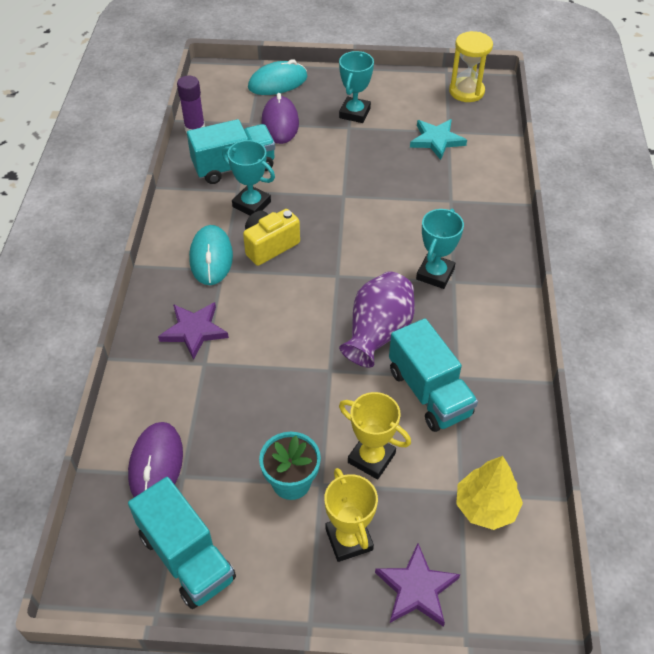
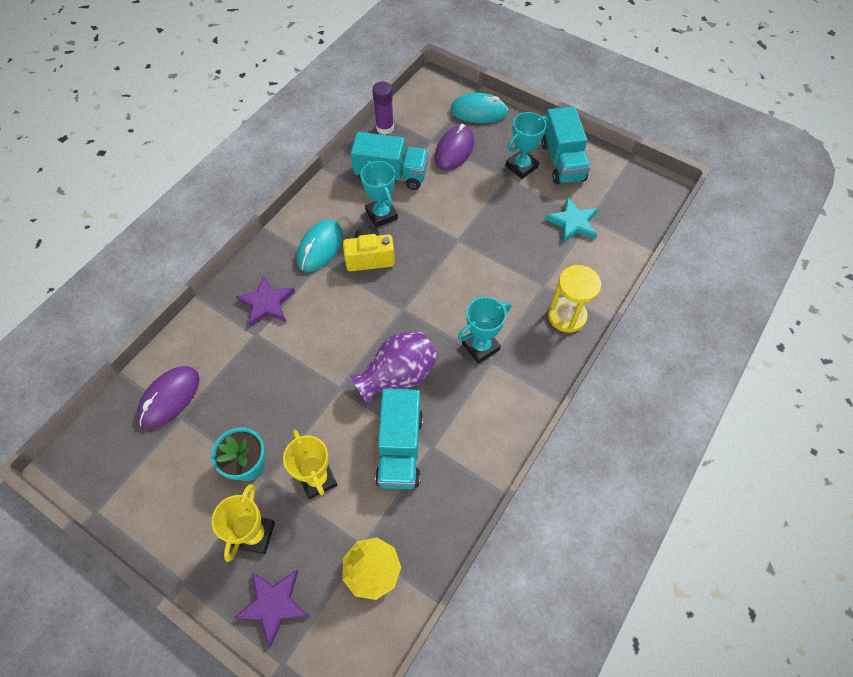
camera: 30 degrees right, 10 degrees up
turquoise truck [128,477,236,609] -> turquoise truck moved to [541,106,591,184]
yellow hourglass [449,31,493,102] -> yellow hourglass moved to [548,265,601,333]

